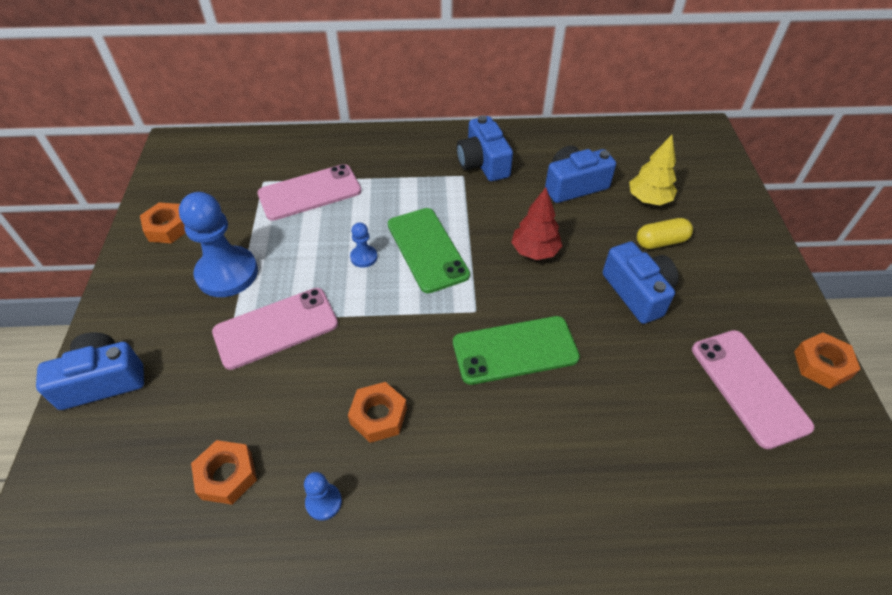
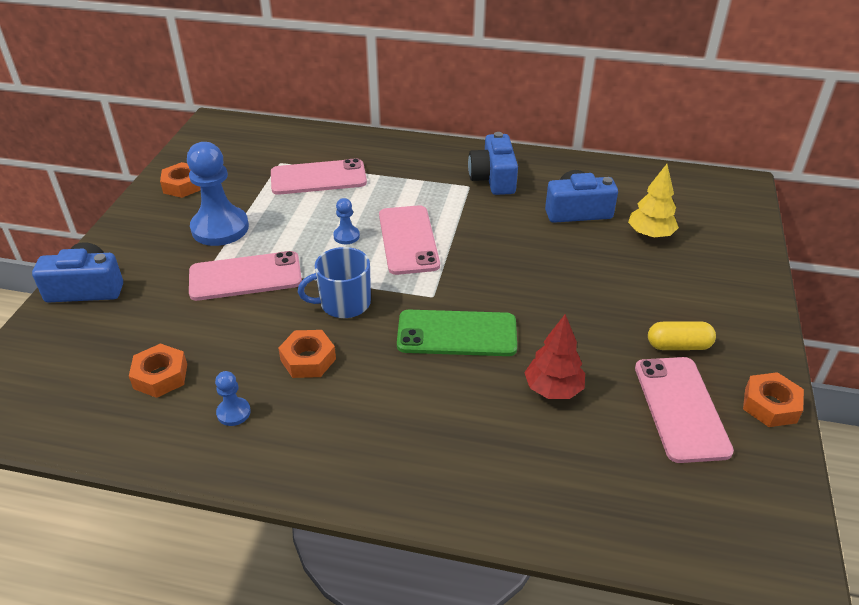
camera: 15 degrees right, 10 degrees down
green phone [388,208,470,293] -> pink phone [379,205,440,275]
red tree [511,187,562,260] -> red tree moved to [524,314,585,399]
blue camera [603,242,679,324] -> none
yellow capsule [637,218,693,249] -> yellow capsule moved to [648,321,716,350]
none -> blue mug [298,247,371,318]

